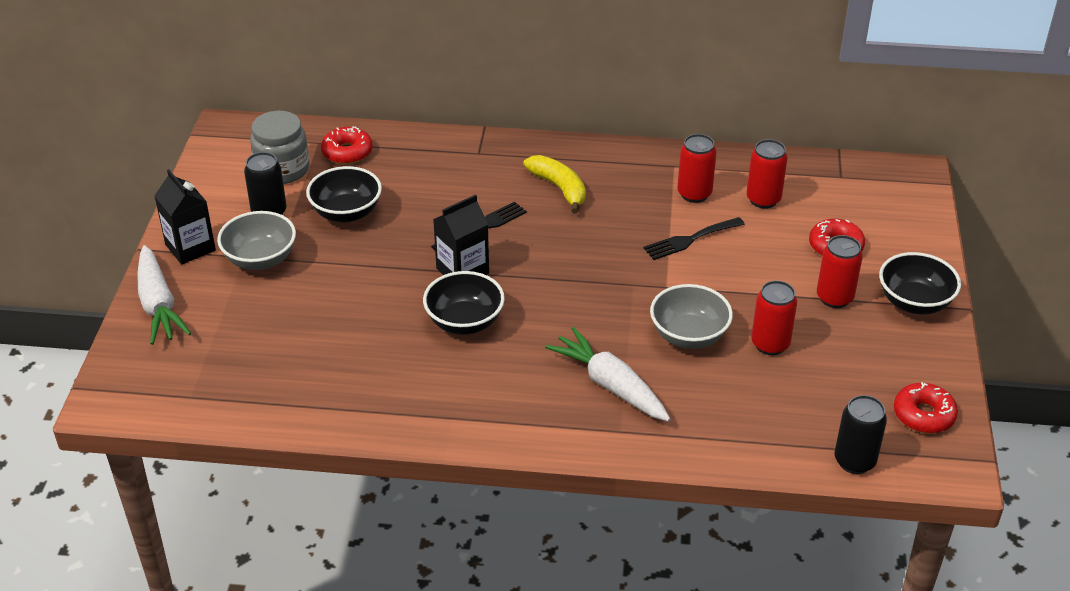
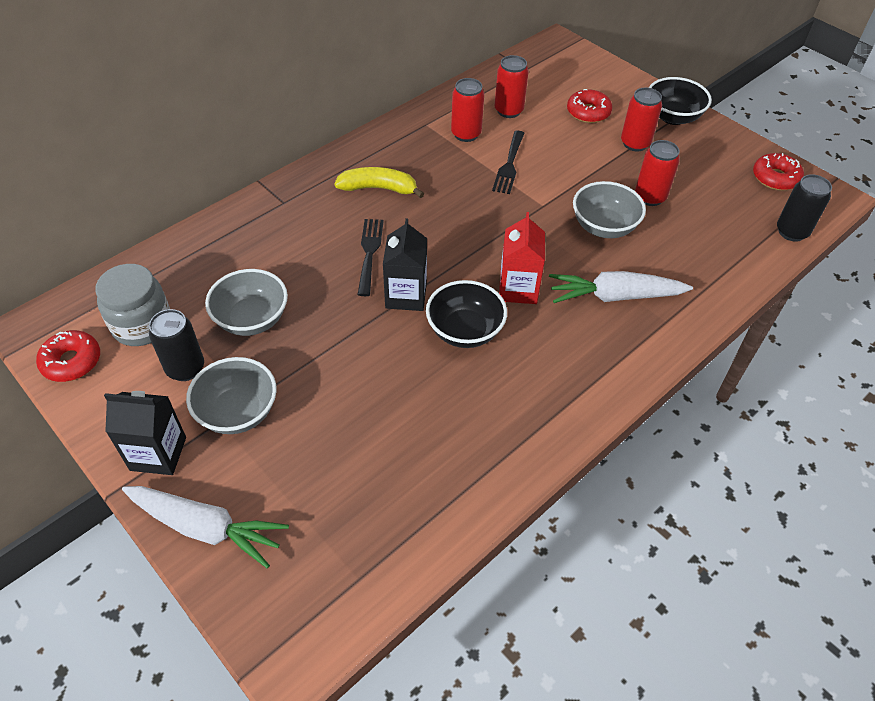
camera: 50 degrees left, 10 degrees up
black bowl [306,166,382,223] -> grey bowl [205,269,288,336]
red donut [321,126,372,164] -> red donut moved to [36,330,100,382]
none -> red carton [499,212,545,304]

